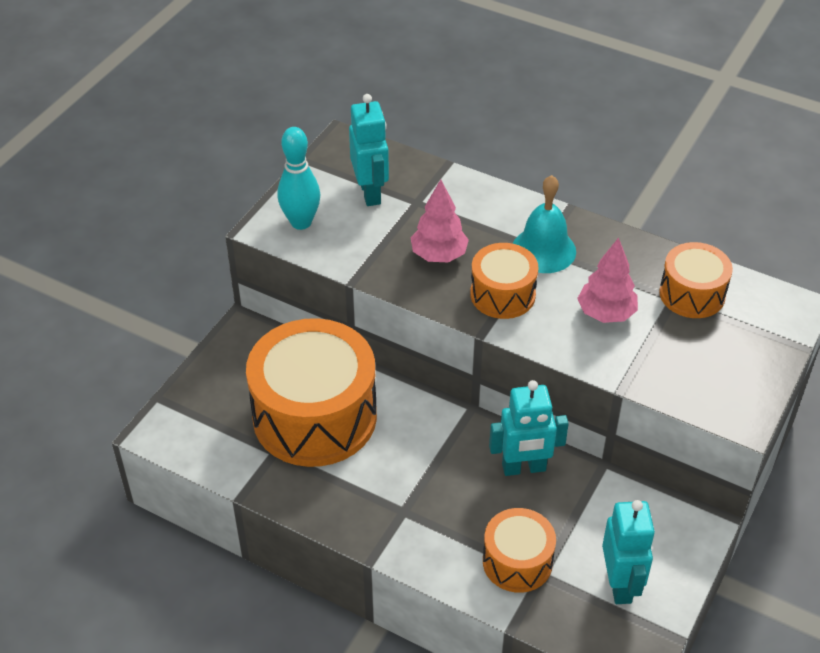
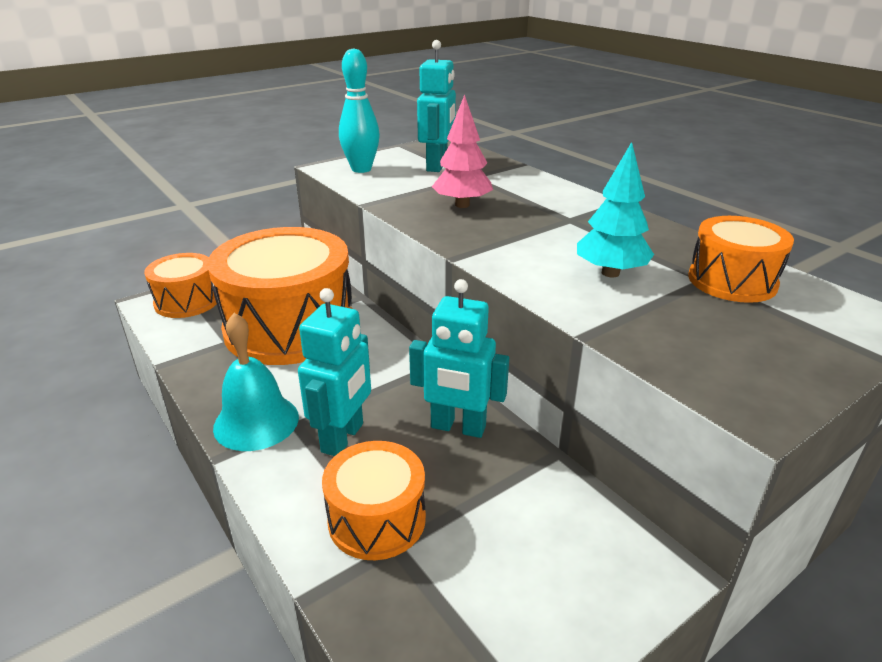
camera: 25 degrees right, 15 degrees down
orange drum [470,243,538,319] -> orange drum moved to [144,253,217,318]
turquoise bell [513,175,576,273] -> turquoise bell moved to [213,313,299,451]
pink tree [577,237,638,323] -> turquoise tree [577,142,654,277]
turquoise robot [602,500,655,604] -> turquoise robot moved to [298,288,371,456]

